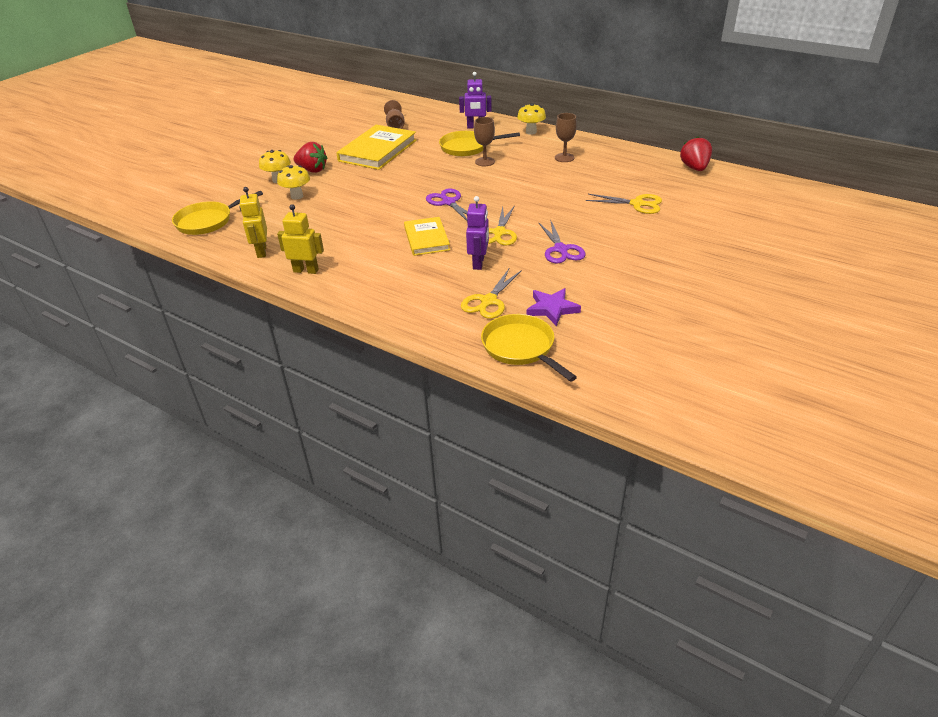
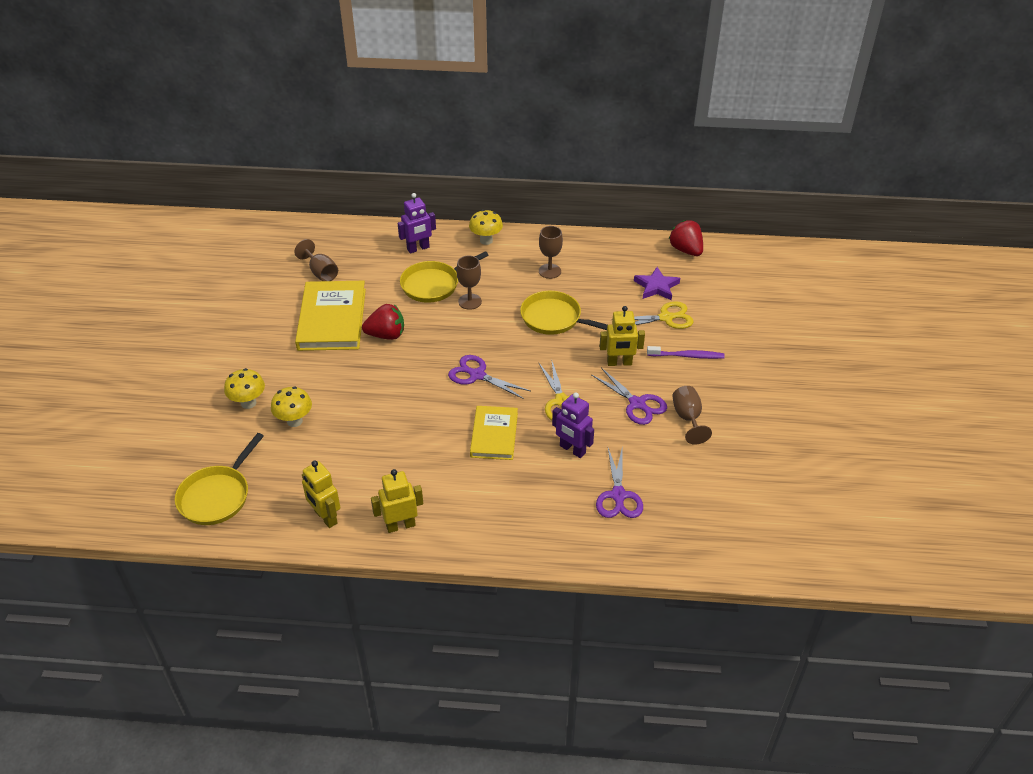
camera: 30 degrees left, 5 degrees up
red strawberry [294,142,327,173] -> red strawberry moved to [362,304,404,340]
yellow book [404,217,450,256] -> yellow book turned 45 degrees clockwise [470,406,518,460]
yellow scissors [461,269,522,319] -> purple scissors [596,448,643,518]
purple robot [466,196,489,270] -> purple robot turned 150 degrees clockwise [552,392,594,458]
yellow pan [481,314,577,382] -> yellow pan moved to [520,291,608,335]
purple star [527,288,581,326] -> purple star moved to [634,267,680,300]
none -> yellow robot [600,306,645,366]
none -> purple toothbrush [647,346,725,359]
none -> brown goblet [672,386,712,445]

